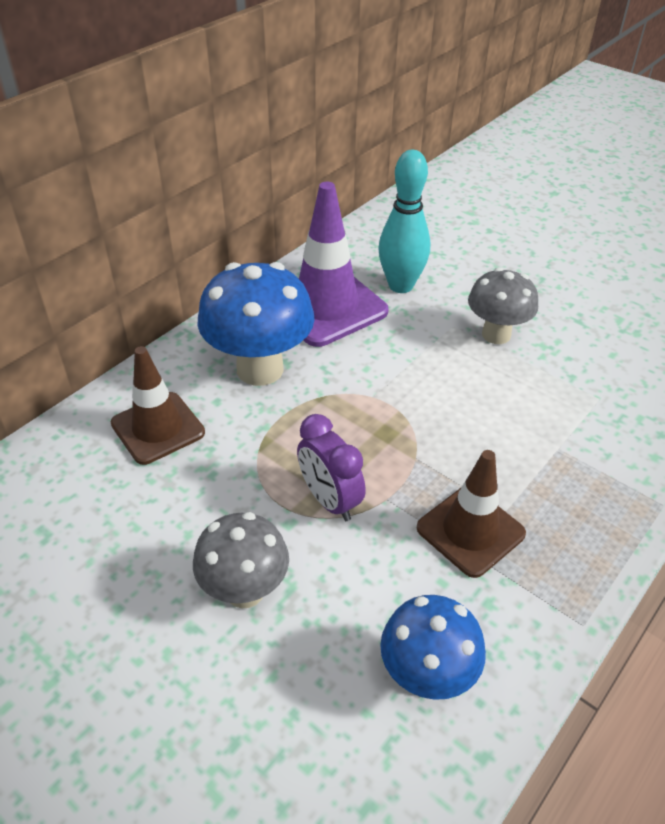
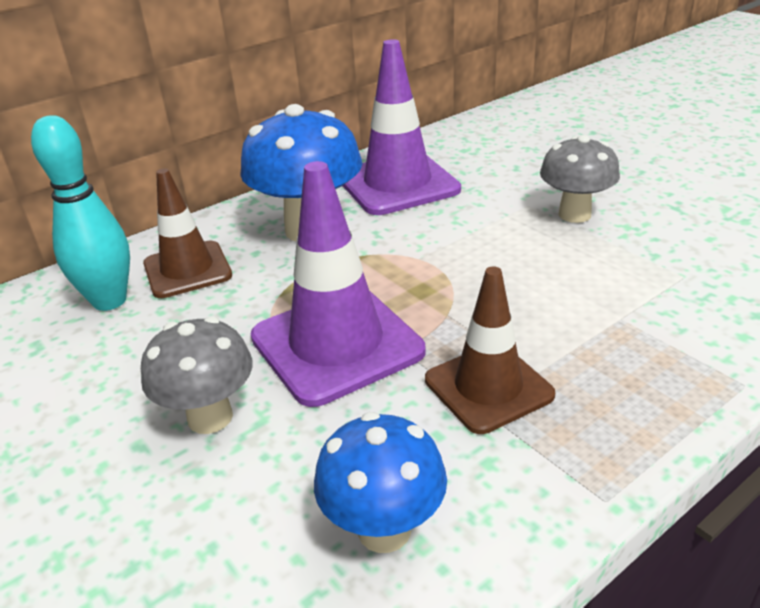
camera: 15 degrees right, 10 degrees down
purple clock [297,414,366,521] -> purple traffic cone [251,161,426,407]
turquoise bowling pin [379,150,430,293] -> turquoise bowling pin moved to [31,115,130,311]

